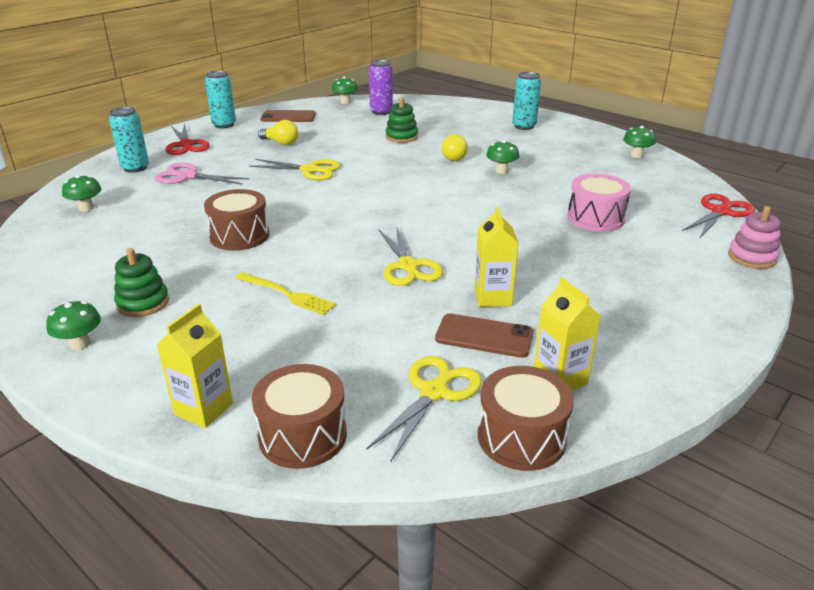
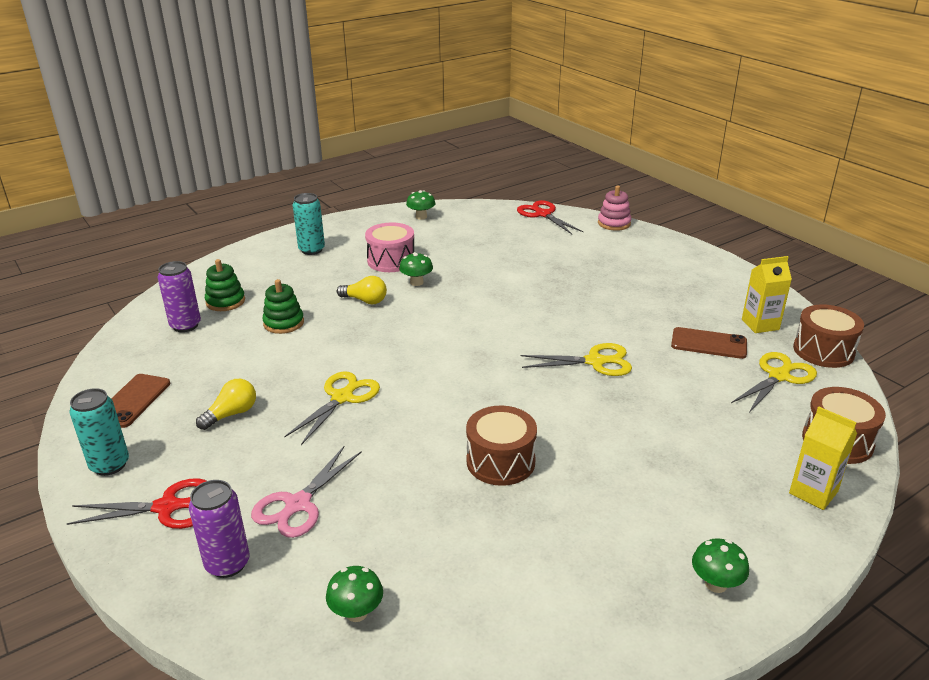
camera: 75 degrees left, 0 degrees up
turquoise can [109,107,149,173] -> purple can [189,480,250,578]
green stacking toy [114,248,169,317] -> green stacking toy moved to [205,259,245,311]
yellow fork [235,272,336,315] -> none
green mushroom [332,76,358,104] -> none
yellow scissors [366,356,482,461] -> yellow scissors turned 90 degrees clockwise [731,352,817,413]
brown phone [435,313,534,358] -> brown phone turned 75 degrees clockwise [671,327,747,359]
yellow carton [474,207,519,307] -> none
pink drum [567,174,631,232] -> pink drum moved to [365,222,414,272]

